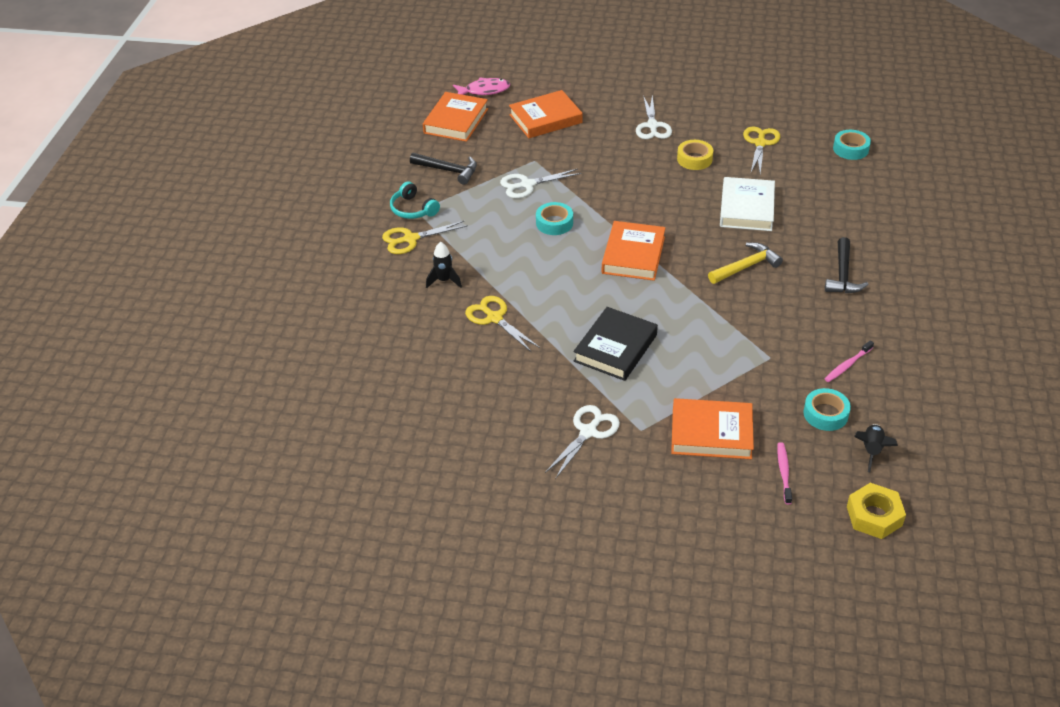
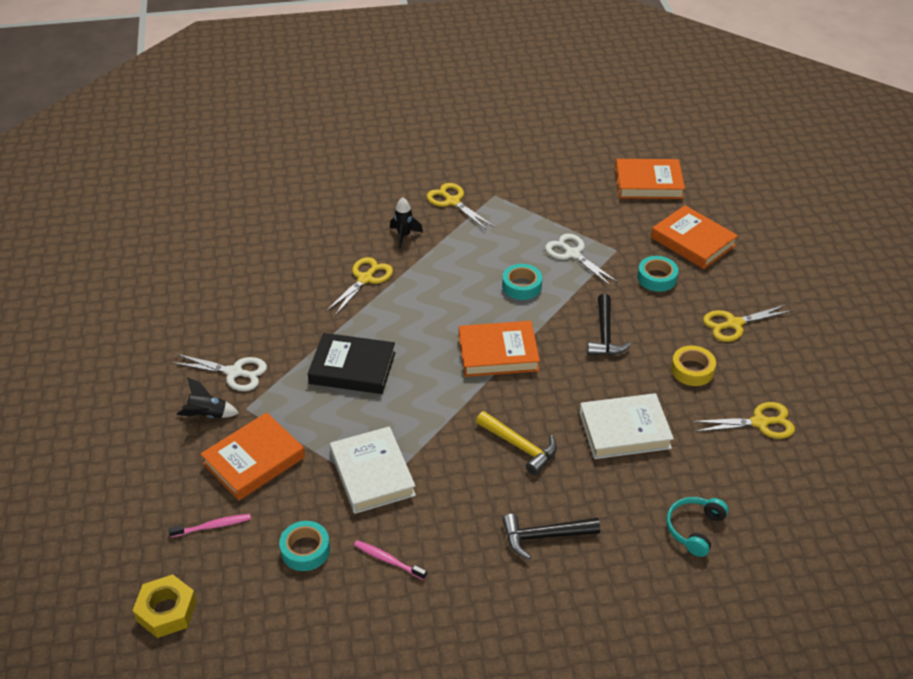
camera: 70 degrees right, 0 degrees up
turquoise headphones [390,181,440,219] -> turquoise headphones moved to [666,497,729,557]
black hammer [410,153,477,185] -> black hammer moved to [587,294,632,356]
pink fish [453,77,510,95] -> none
white scissors [636,95,672,139] -> yellow scissors [703,304,793,342]
orange book [671,398,754,459] -> orange book turned 60 degrees clockwise [200,412,305,501]
turquoise tape [833,130,871,160] -> turquoise tape moved to [637,256,679,292]
black rocket [854,424,898,472] -> black rocket moved to [177,377,239,418]
none -> white book [330,426,416,514]

